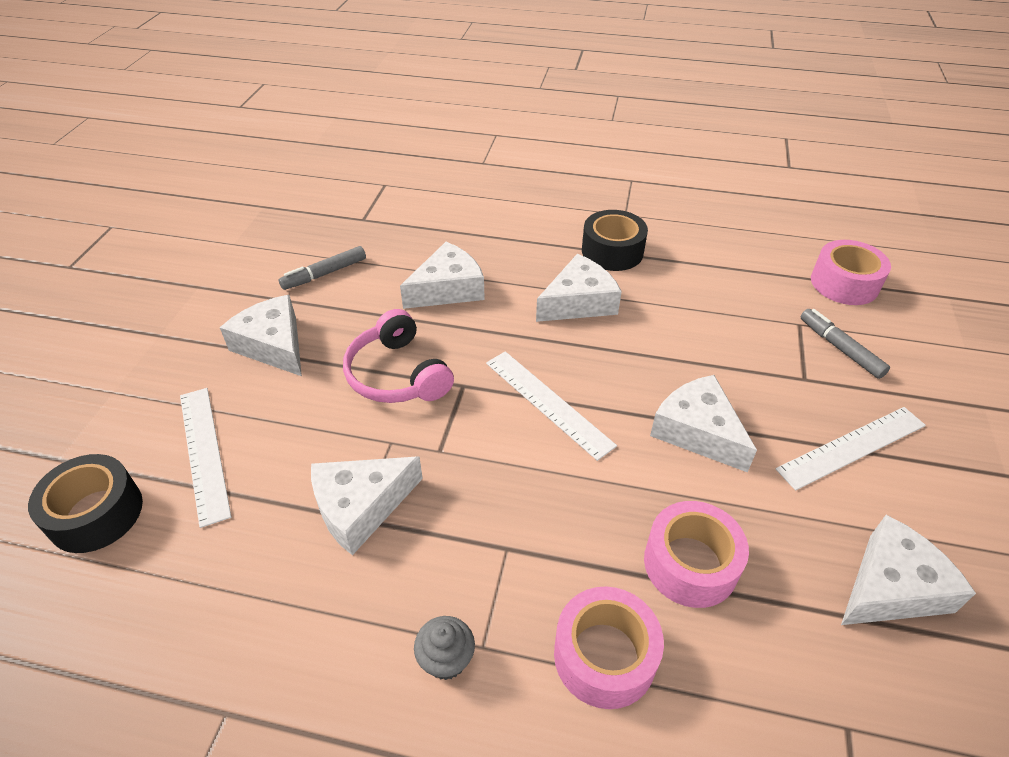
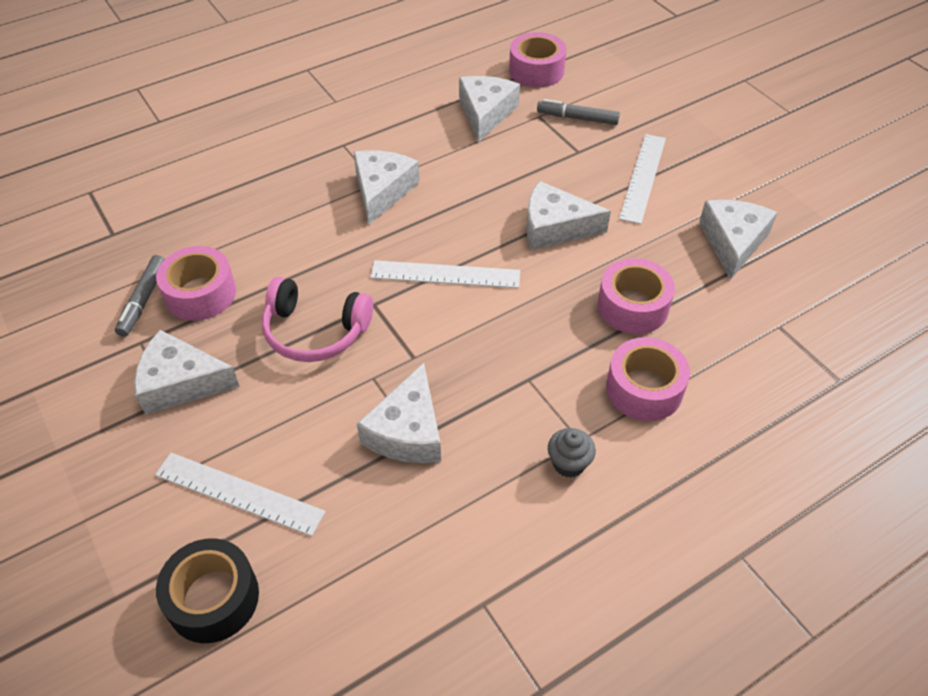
camera: 45 degrees left, 5 degrees up
white cheese [400,242,485,309] -> white cheese moved to [459,76,520,142]
black tape [582,210,648,271] -> none
none -> pink tape [156,246,236,321]

